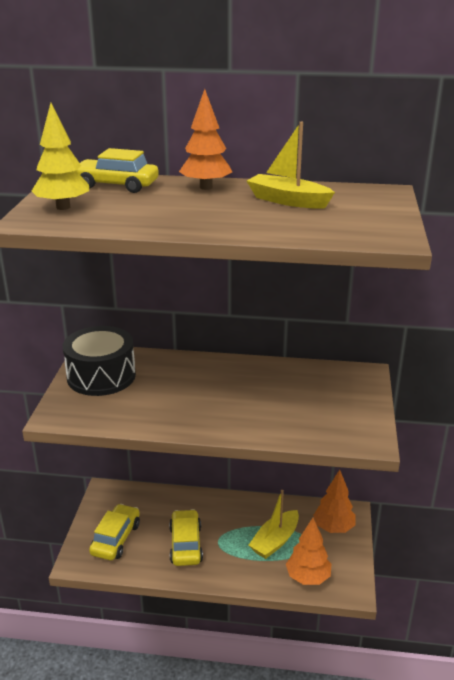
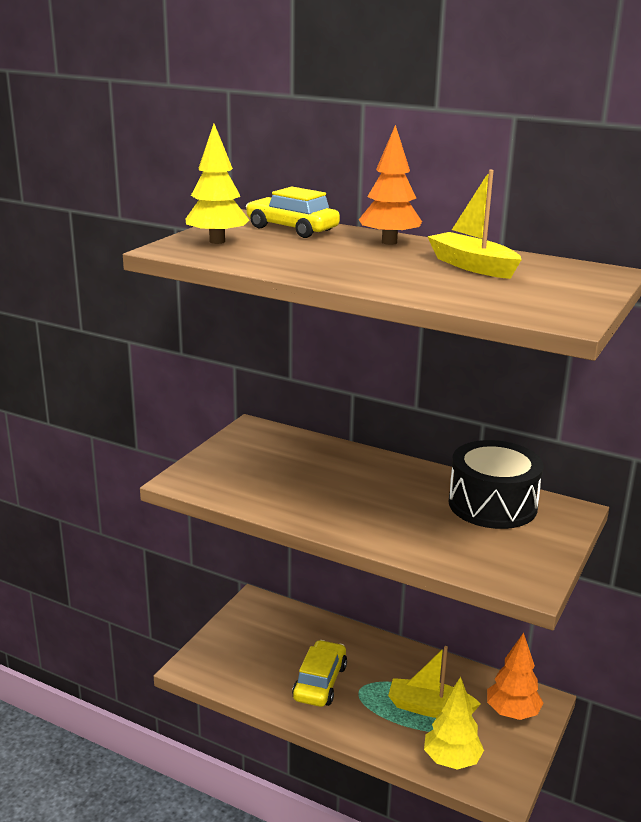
camera: 20 degrees right, 5 degrees down
black drum [62,326,136,396] -> black drum moved to [449,440,543,529]
yellow car [89,504,140,560] -> none
yellow boat [249,490,299,559] -> yellow boat turned 45 degrees clockwise [388,646,481,718]
orange tree [286,518,331,585] -> yellow tree [424,677,484,770]

